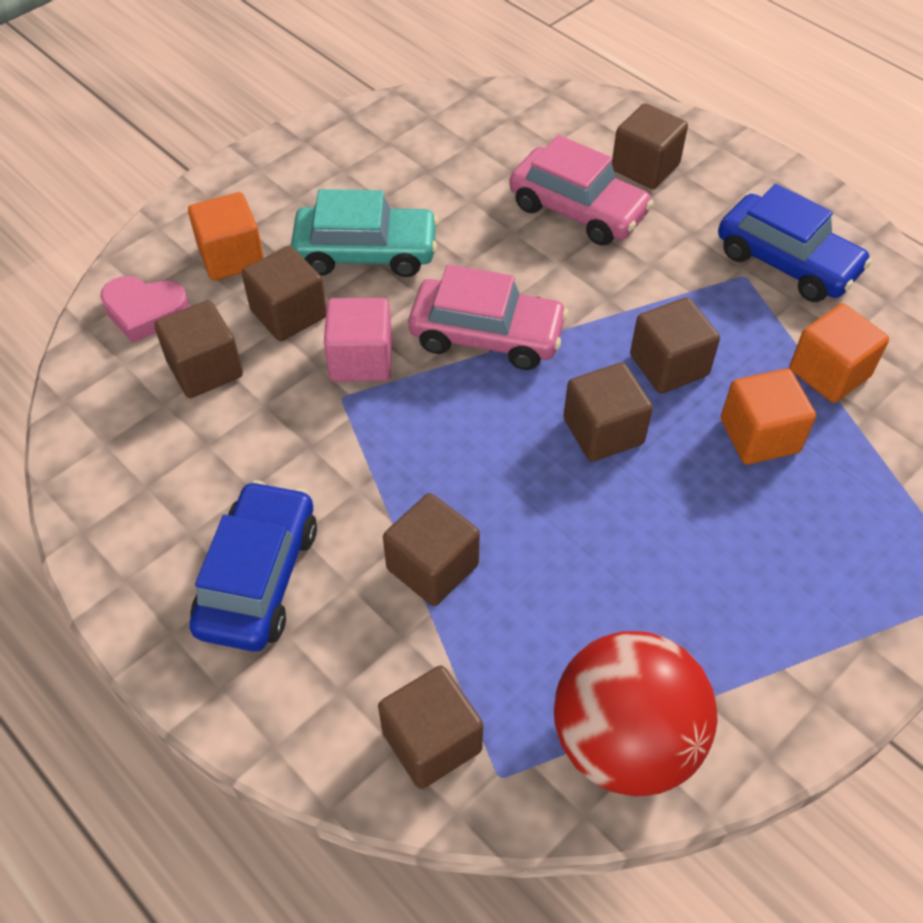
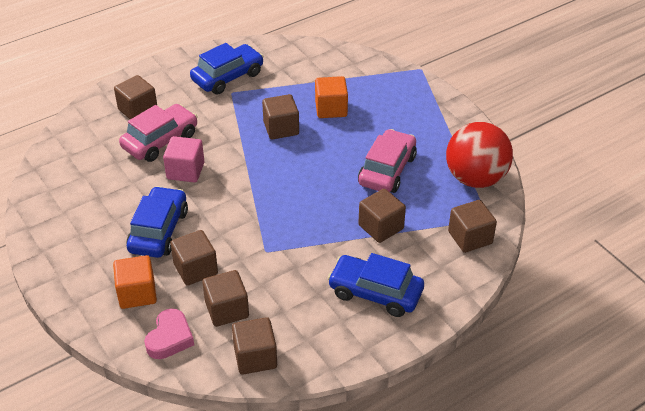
camera: 80 degrees left, 10 degrees down
turquoise car [291,189,439,277] -> blue car [127,186,188,258]
pink cube [324,298,392,382] -> pink cube moved to [163,136,204,182]
pink car [408,265,568,370] -> pink car moved to [358,129,417,193]
brown cube [563,362,653,462] -> brown cube moved to [232,317,277,375]
orange cube [790,303,889,403] -> none

